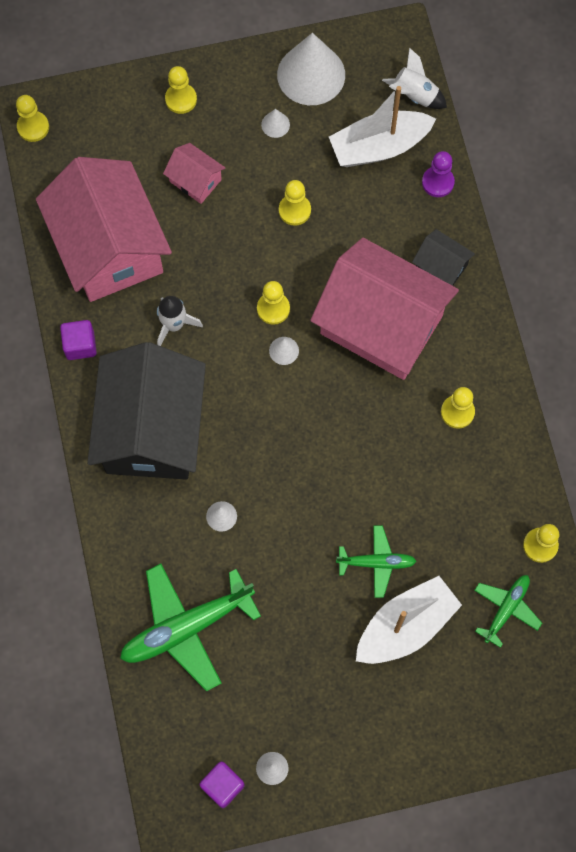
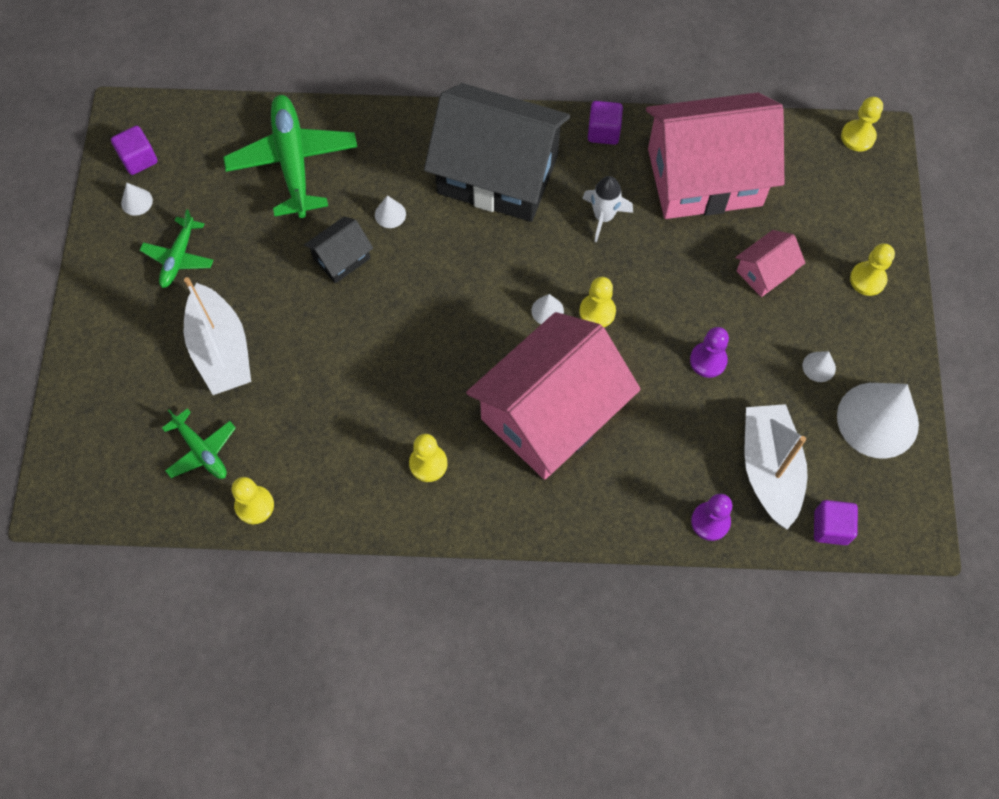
camera: 105 degrees right, 5 degrees down
yellow pawn [279,180,311,226] -> purple pawn [690,327,729,378]
green plane [336,525,416,598] -> green plane moved to [140,209,214,288]
white rocket [382,48,447,109] -> purple cube [814,500,858,545]
black house [412,229,475,286] -> black house moved to [304,216,373,284]

